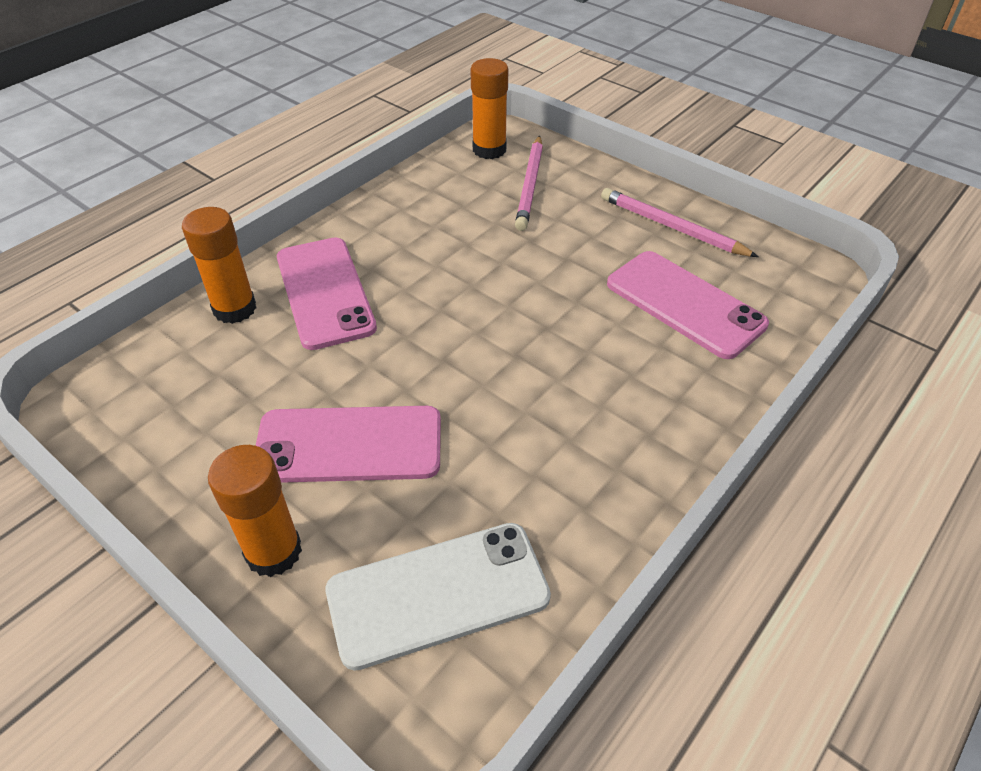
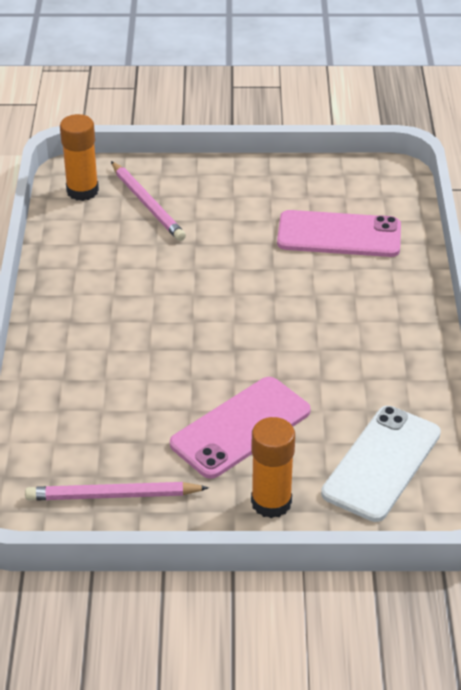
camera: 40 degrees left, 5 degrees down
orange glue stick [182,207,256,324] -> none
pink phone [277,237,377,350] -> none
pink pencil [601,188,758,257] -> pink pencil moved to [25,482,209,500]

